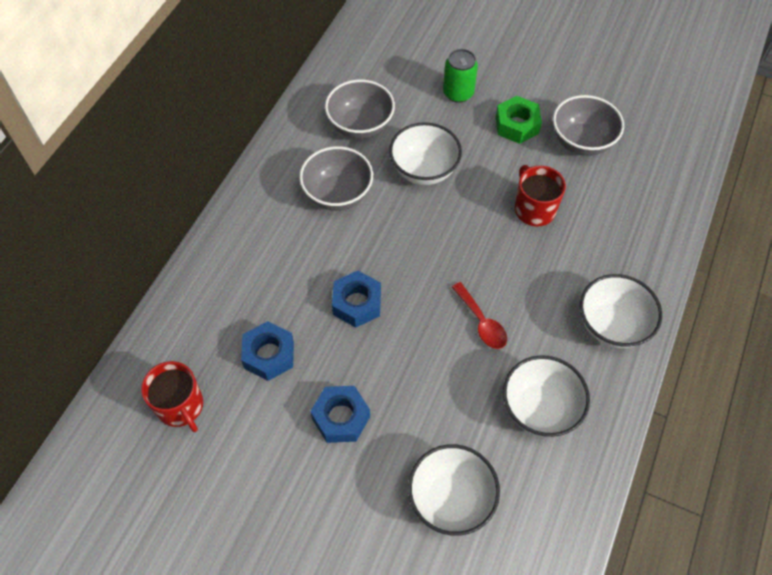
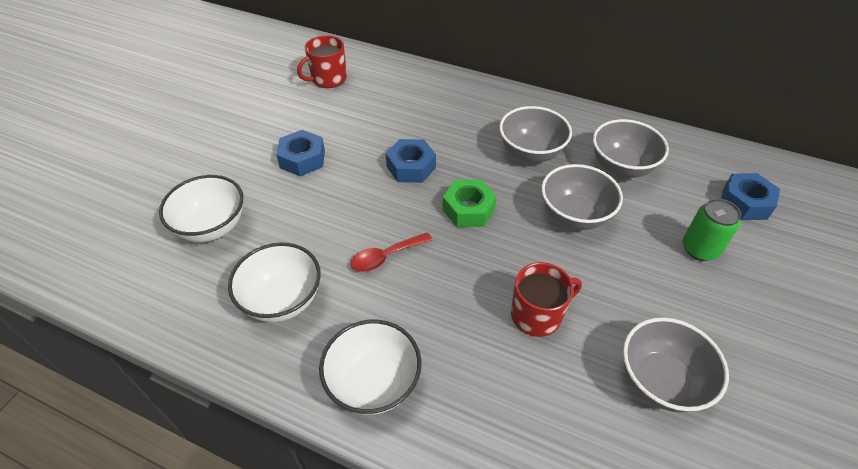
camera: 90 degrees right, 10 degrees down
blue nut [241,321,294,381] -> blue nut moved to [721,173,780,220]
white bowl [389,122,462,185] -> grey bowl [541,164,623,230]
green nut [496,96,542,144] -> green nut moved to [442,179,497,227]

